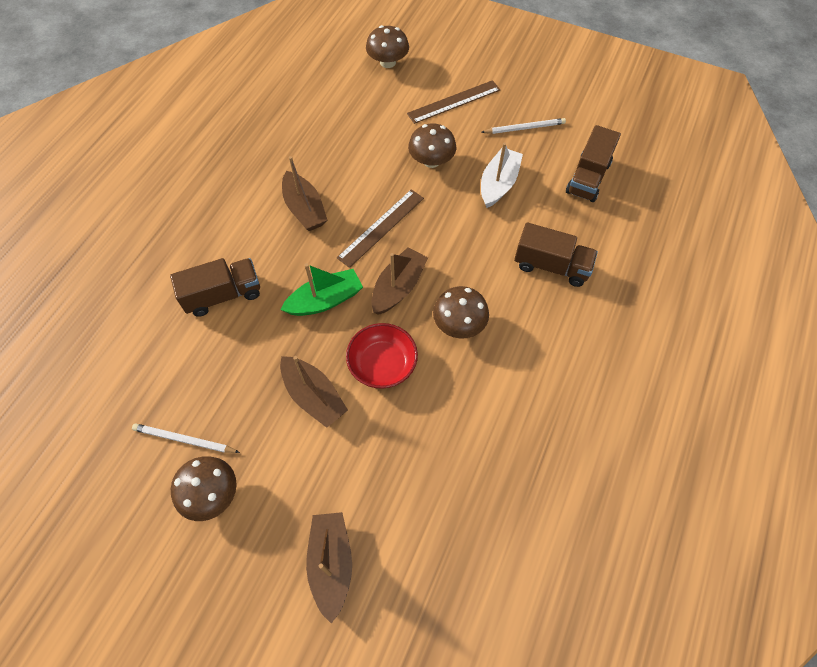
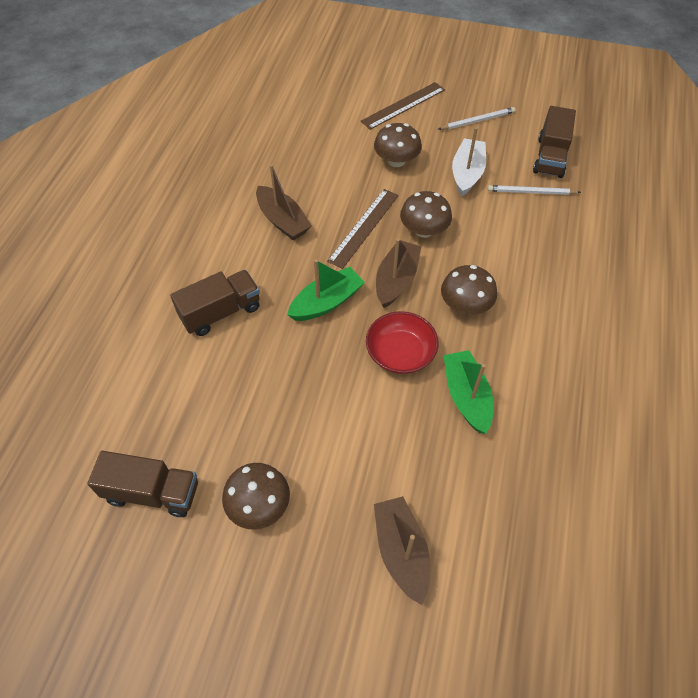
camera: 10 degrees left, 5 degrees down
white pencil [132,423,240,453] -> white pencil moved to [487,185,581,195]
brown boat [280,356,348,428] -> none
brown mushroom [366,25,409,68] -> brown mushroom moved to [400,191,452,238]
brown truck [514,222,598,287] -> brown truck moved to [88,451,198,517]
none -> green boat [443,350,493,434]

